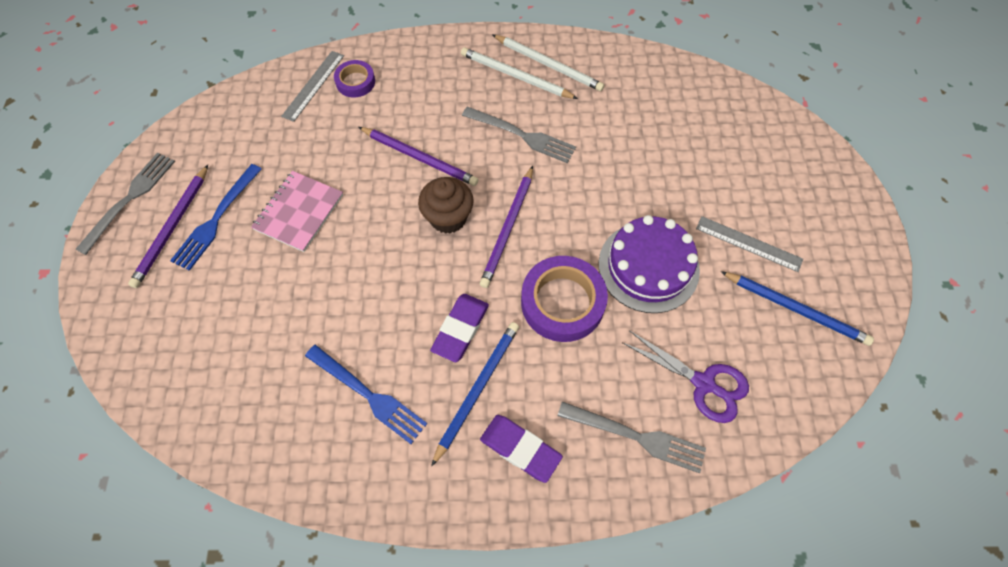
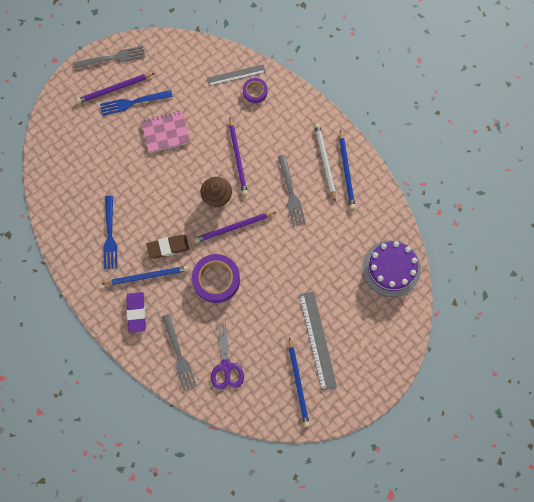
camera: 50 degrees right, 10 degrees up
purple eraser [430,294,489,362] -> brown eraser [146,235,189,259]
white pencil [493,35,604,91] -> blue pencil [339,130,355,209]
purple cake [599,215,700,313] -> purple cake moved to [363,240,421,297]
grey ruler [696,216,803,272] -> grey ruler [299,291,337,391], size x1.55

